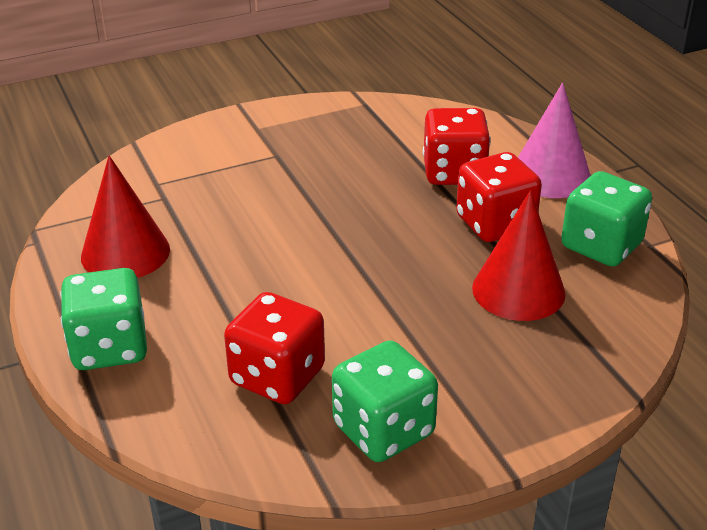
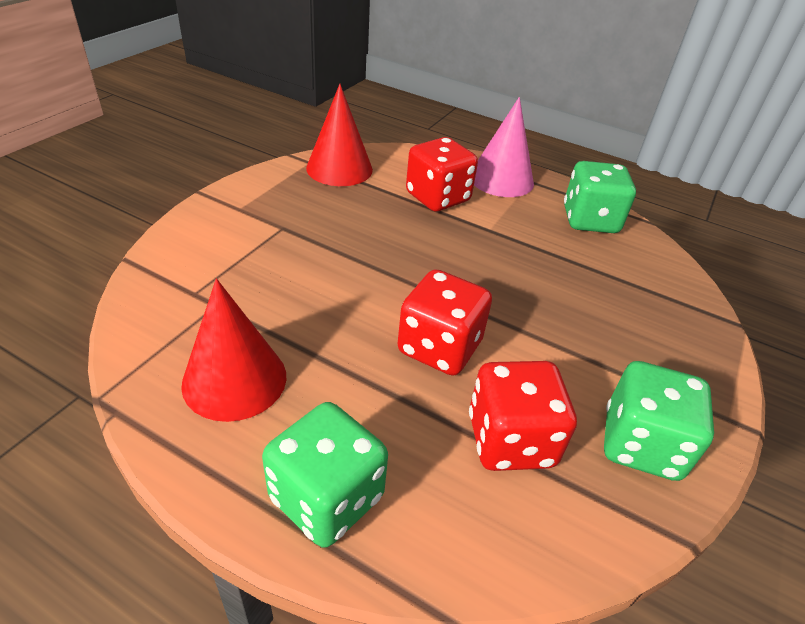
camera: 40 degrees left, 5 degrees up
red dice [456,152,542,242] -> red dice moved to [398,269,492,376]
red cone [472,191,566,321] -> red cone moved to [306,84,373,186]

